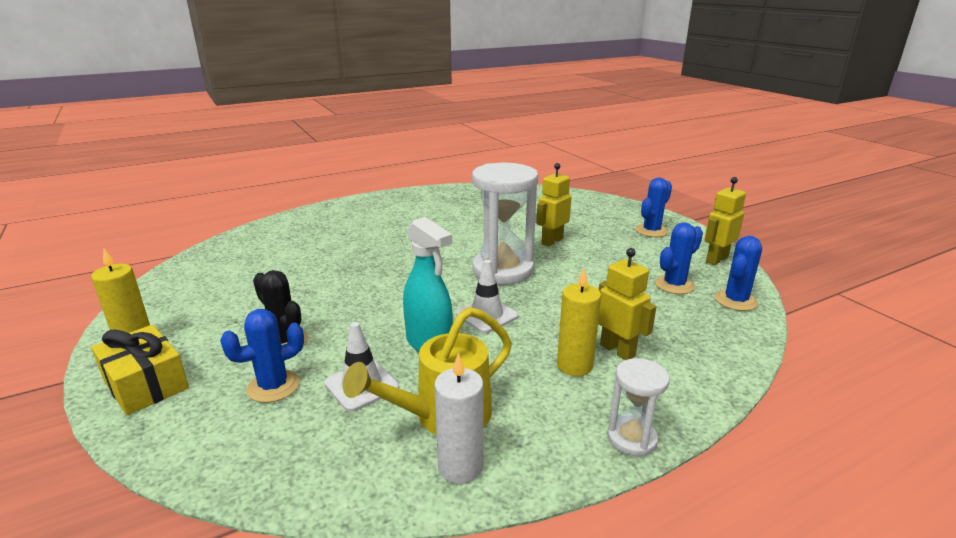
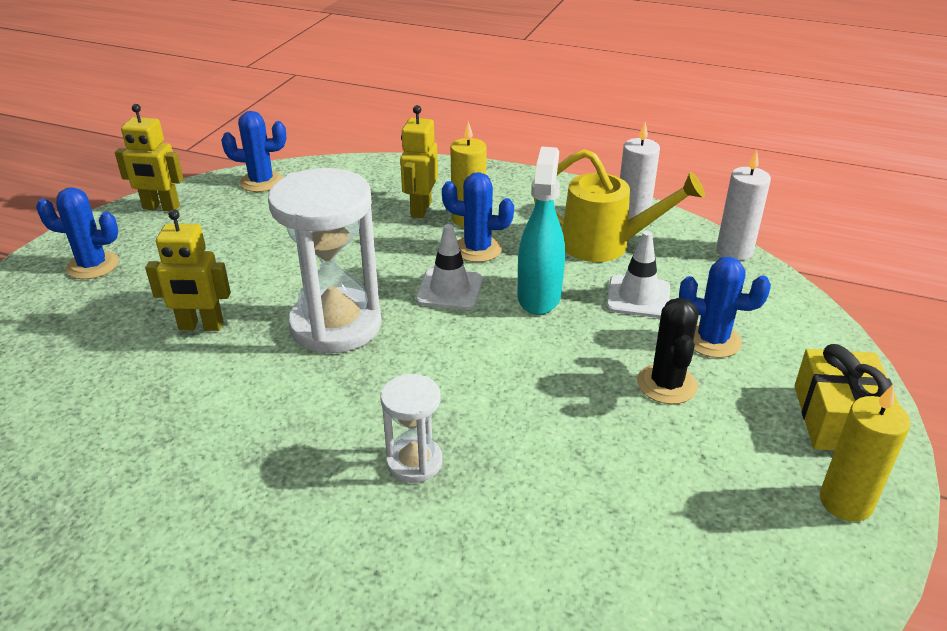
camera: 130 degrees left, 10 degrees up
white hourglass [607,358,670,456] -> white hourglass moved to [380,374,443,483]
blue cactus [655,222,703,294] -> blue cactus moved to [442,172,514,262]
none -> white candle [716,150,771,261]

